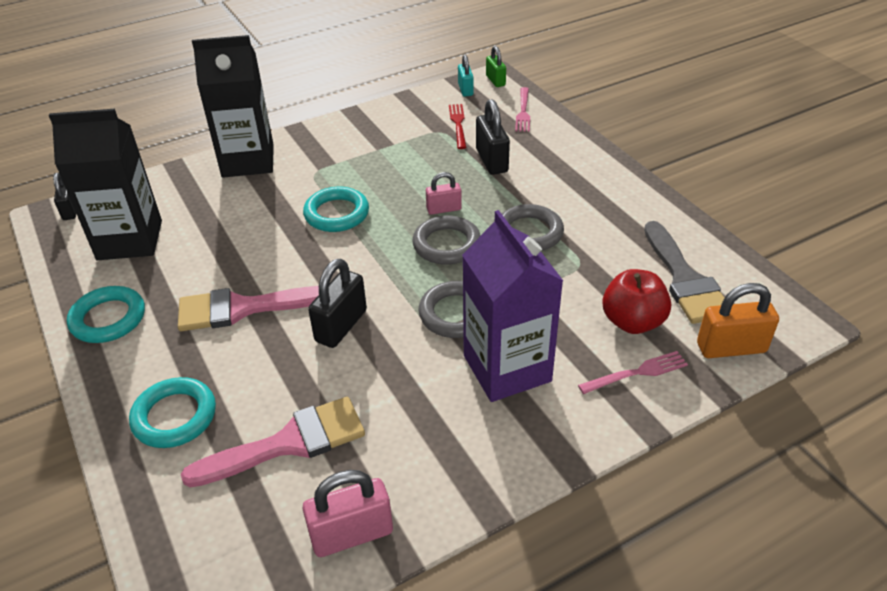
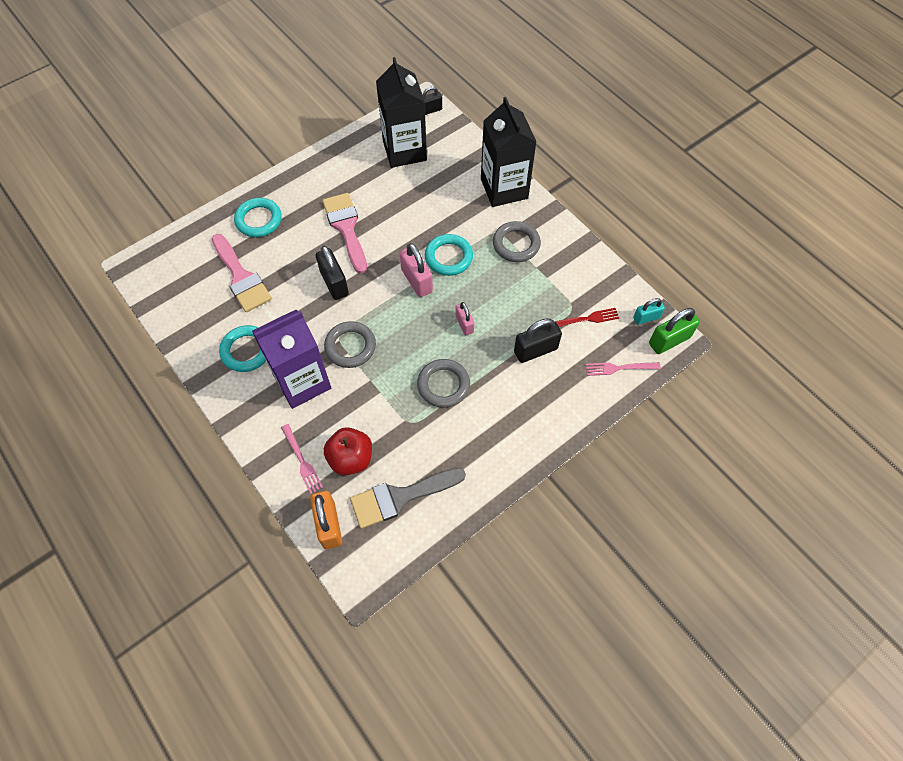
camera: 80 degrees right, 20 degrees up
turquoise ring [67,286,145,343] -> turquoise ring moved to [219,325,266,372]
pink padlock [303,470,393,557] -> pink padlock moved to [400,243,433,297]
black padlock [308,259,367,348] -> black padlock turned 45 degrees clockwise [316,246,349,300]
grey ring [412,216,481,265] -> grey ring moved to [493,221,541,262]
green padlock [486,46,506,87] -> green padlock [649,308,700,354], size x1.61

